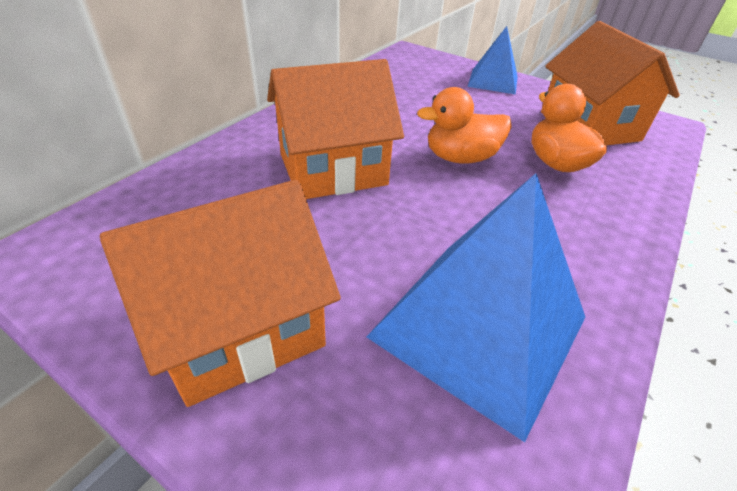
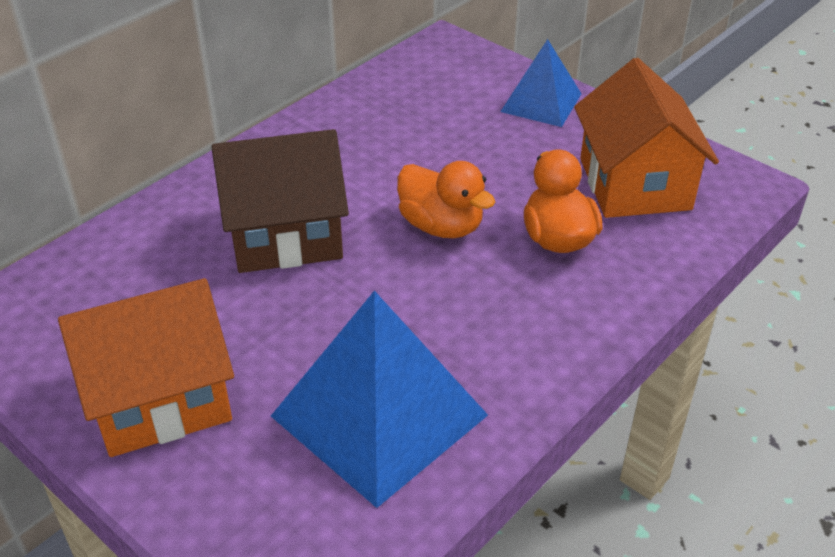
camera: 10 degrees right, 0 degrees up
orange house [267,59,404,199] -> brown house [211,129,349,273]
orange duck [417,87,512,164] -> orange duck turned 135 degrees counterclockwise [397,161,495,238]

